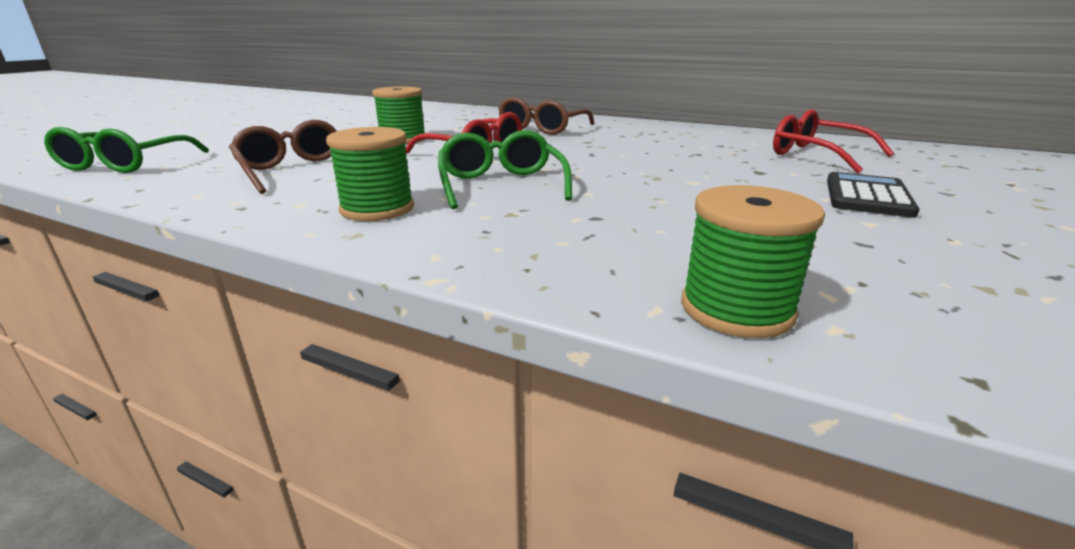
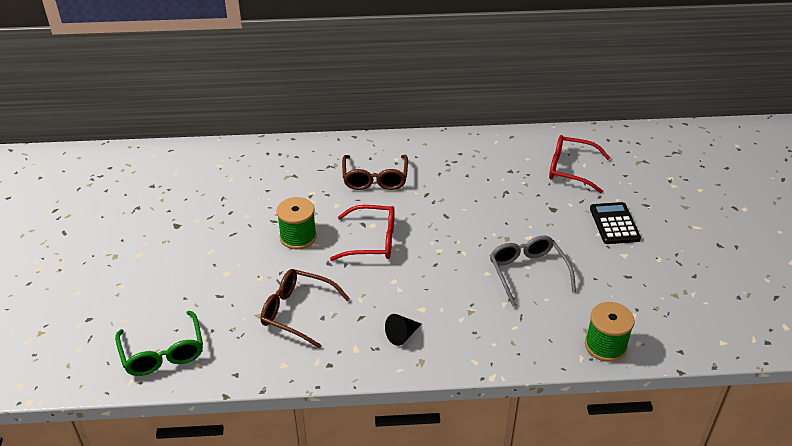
camera: 30 degrees left, 15 degrees up
green spool [326,127,414,221] -> black cone [385,314,421,346]
green glasses [438,130,572,209] -> none
none -> grey glasses [490,235,576,307]

